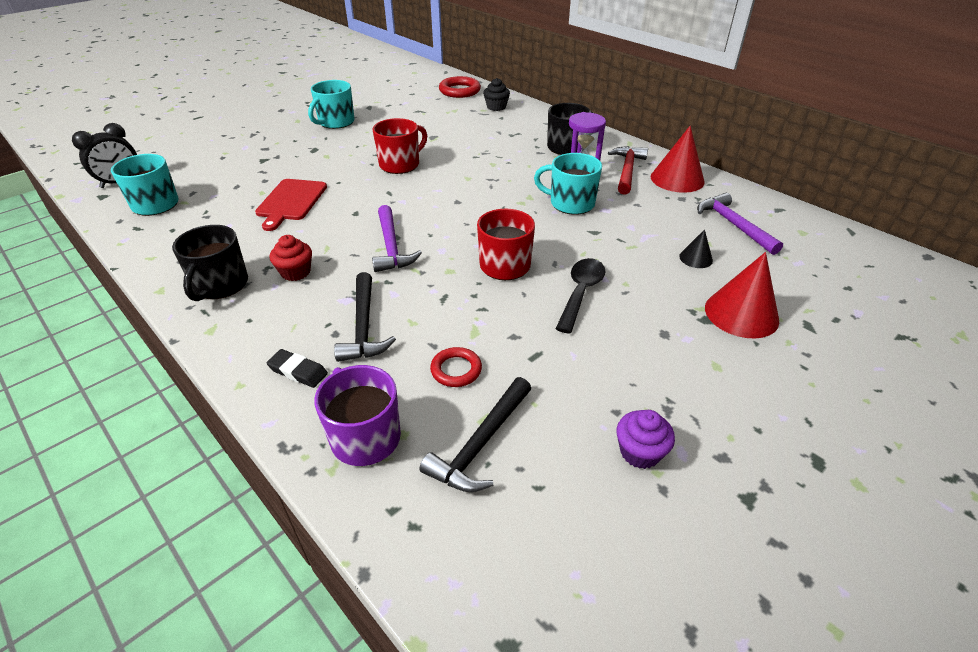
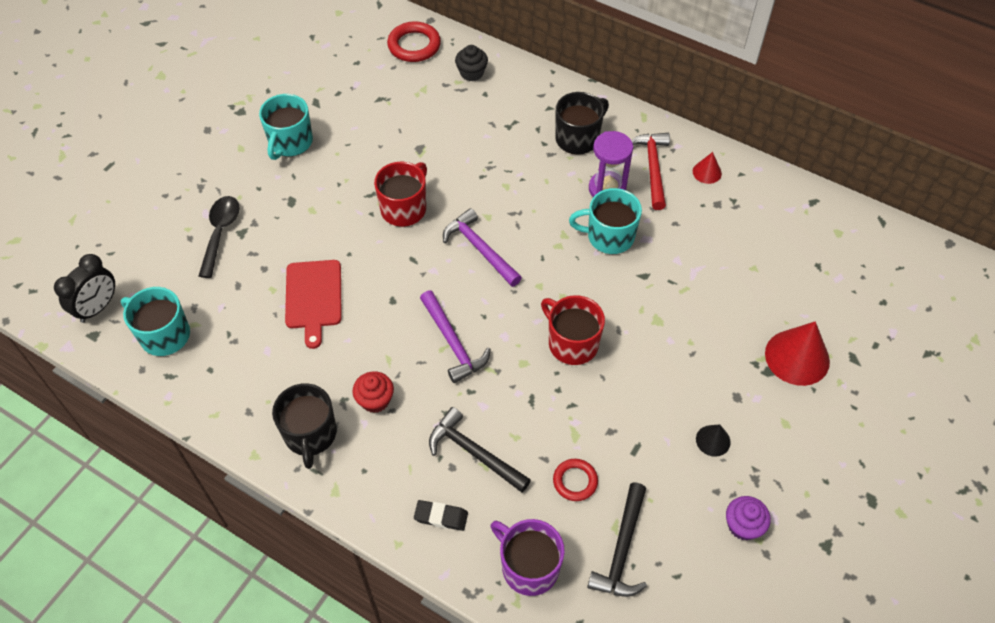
camera: 15 degrees left, 15 degrees up
black hammer [334,272,396,362] -> black hammer turned 150 degrees clockwise [429,407,531,492]
black spoon [556,258,606,334] -> black spoon moved to [199,196,240,278]
red cone [651,125,705,193] -> red cone [693,152,722,184], size x0.51
black cone [679,229,713,268] -> black cone moved to [696,424,731,457]
purple hammer [697,193,783,255] -> purple hammer moved to [443,208,522,287]

